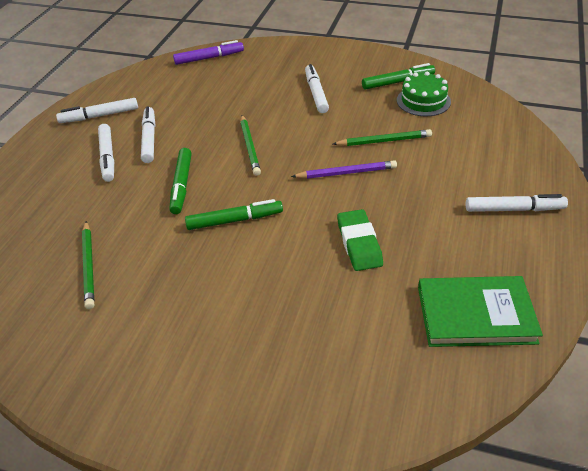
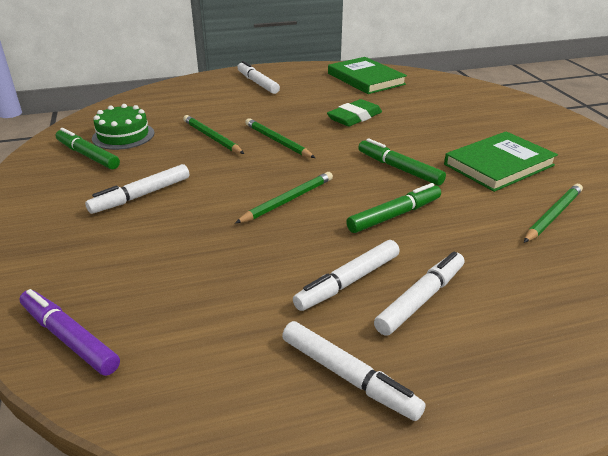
camera: 125 degrees left, 10 degrees down
purple pencil [291,160,397,179] -> green pencil [245,118,315,158]
none -> green book [444,131,558,192]

